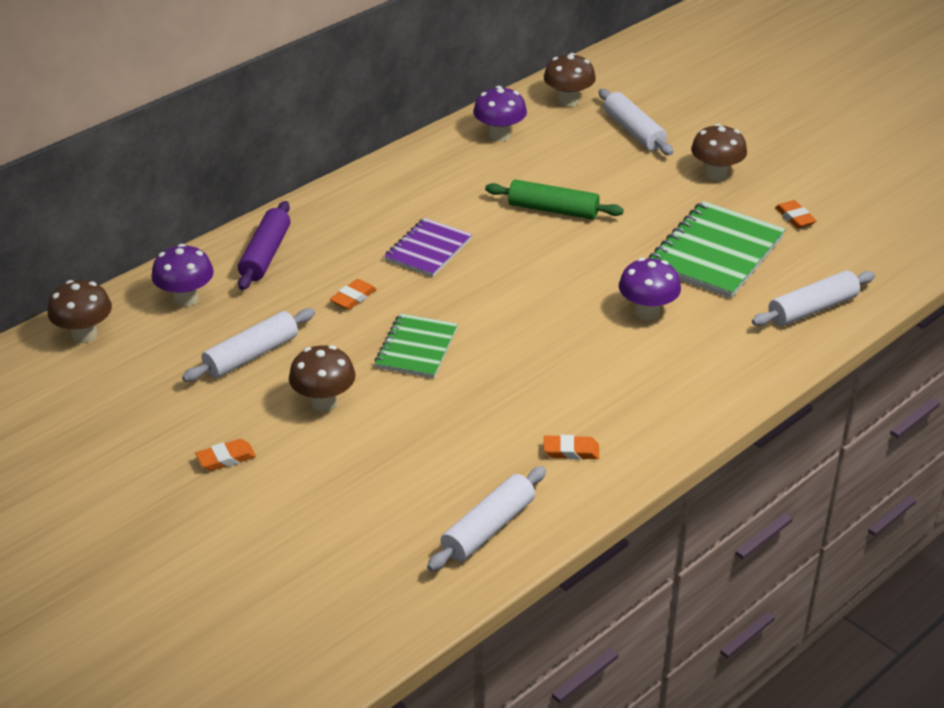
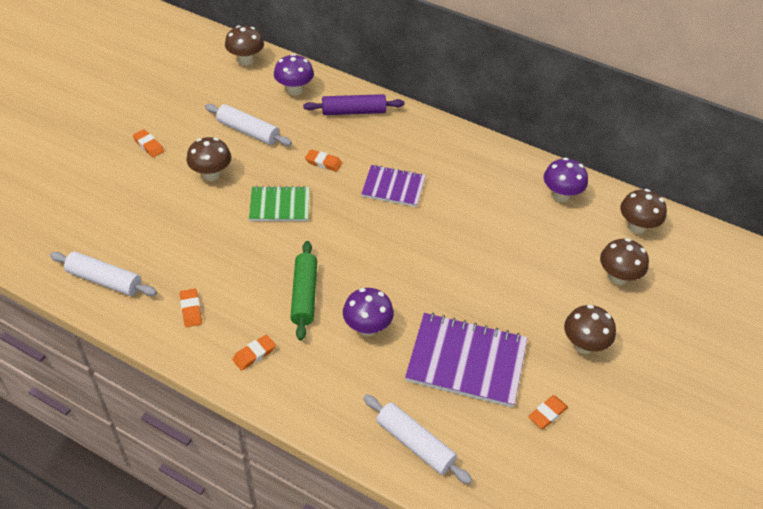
camera: 70 degrees right, 10 degrees up
green rolling pin [485,179,624,220] -> green rolling pin moved to [290,241,317,341]
white rolling pin [599,89,673,155] -> brown mushroom [600,238,649,285]
green notebook [648,201,786,298] -> purple notebook [405,313,527,408]
none -> orange eraser [232,335,276,371]

